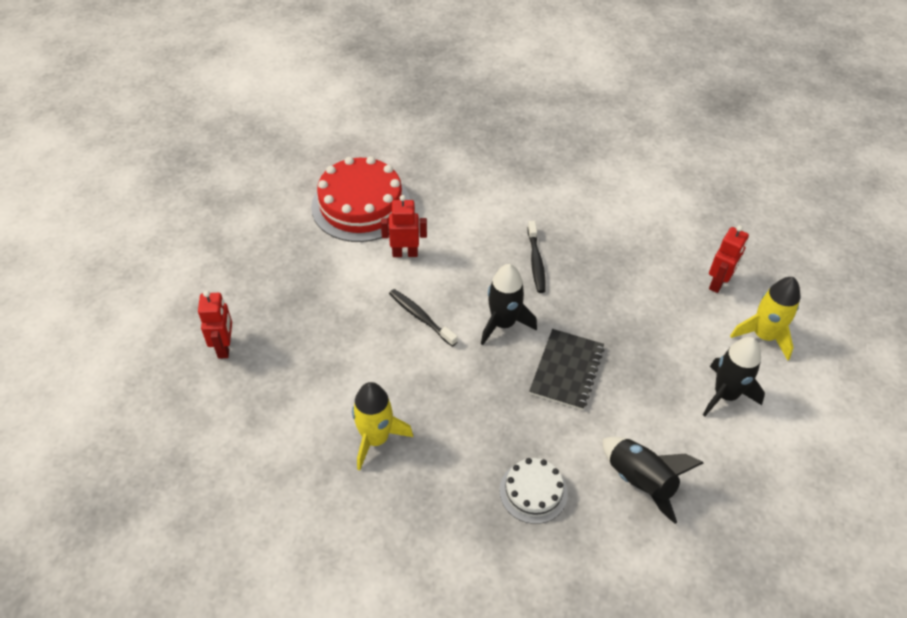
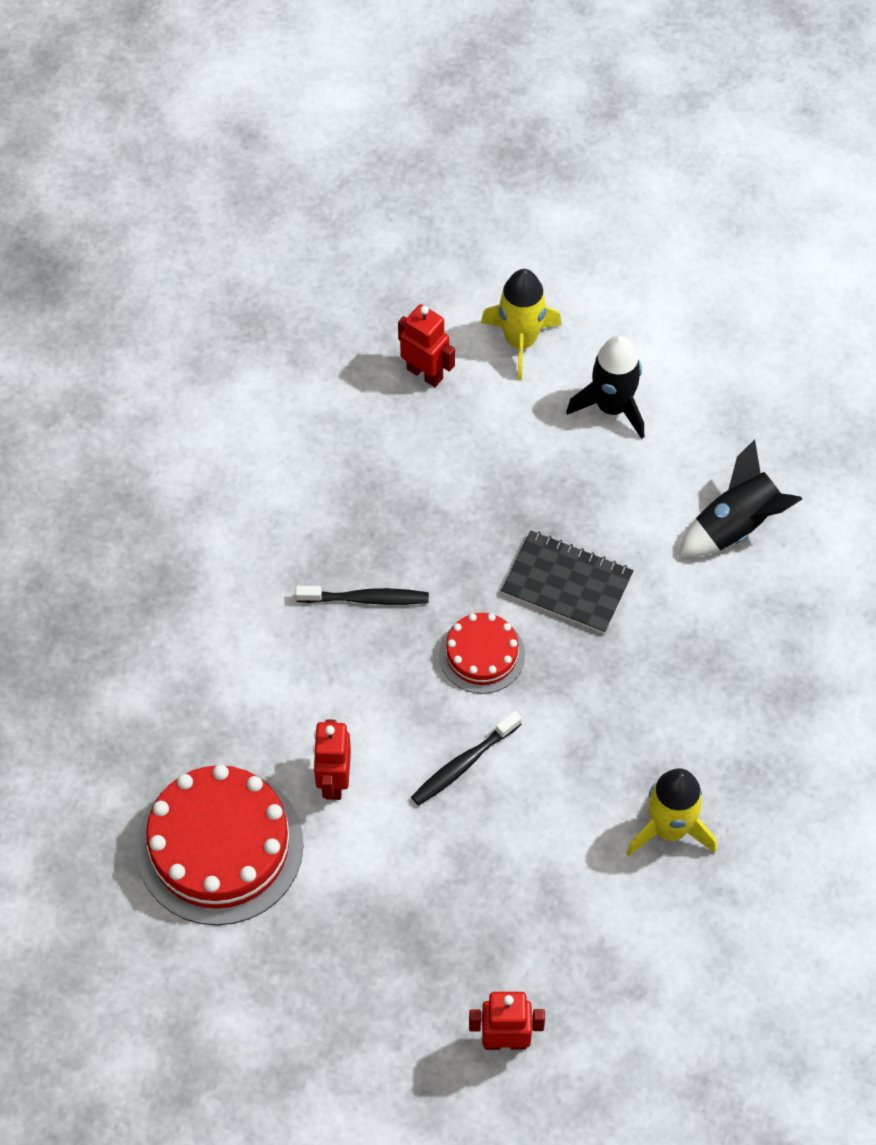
camera: 85 degrees left, 10 degrees up
black rocket [481,264,537,345] -> red cake [439,613,525,694]
white cake [500,458,568,524] -> none

